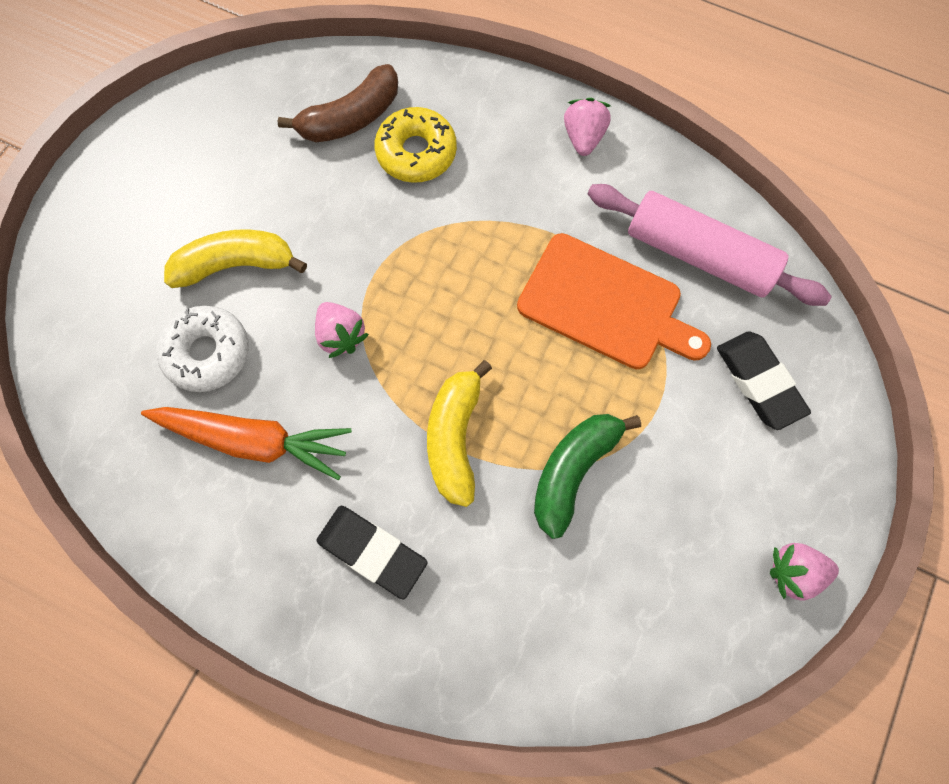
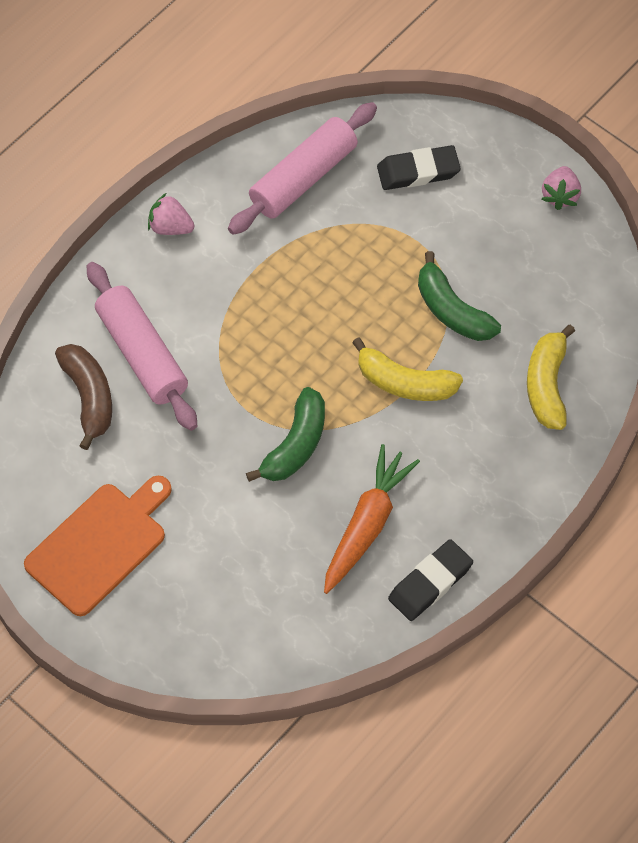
camera: 75 degrees left, 10 degrees down
white donut [157,306,249,392] -> none
yellow banana [164,230,307,288] -> yellow banana moved to [527,324,575,430]
pink strawberry [315,302,369,358] -> green banana [246,387,325,482]
black eraser [317,506,428,599] -> black eraser moved to [388,539,473,621]
yellow donut [374,107,457,183] -> pink rolling pin [87,262,197,431]
orange cutting board [517,233,711,369] -> orange cutting board moved to [24,476,172,616]

